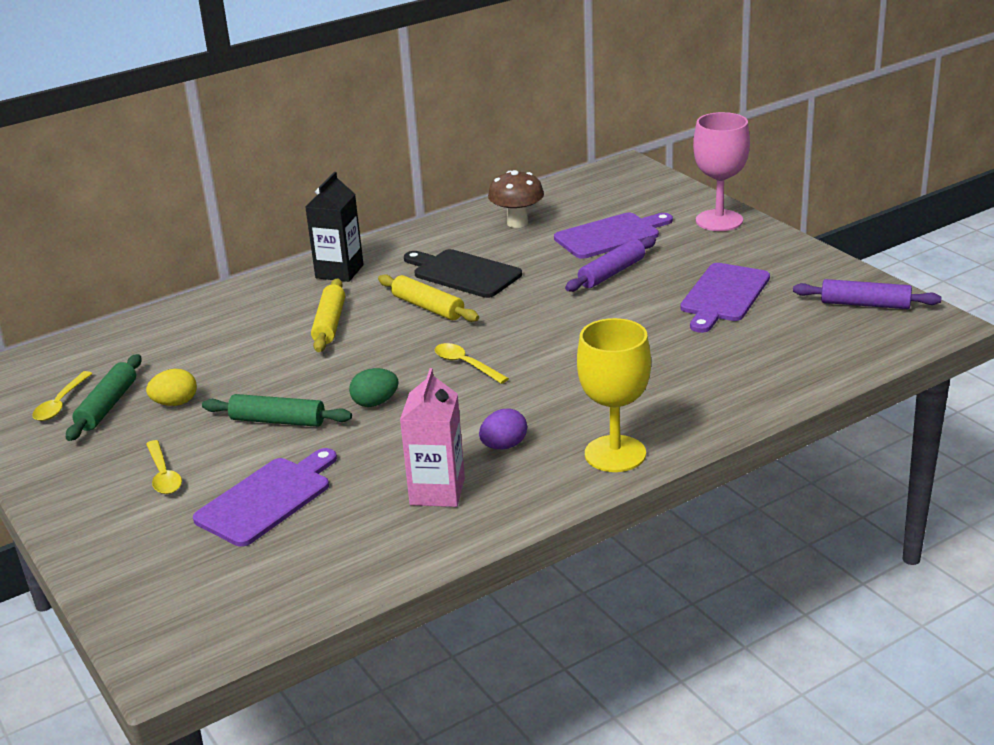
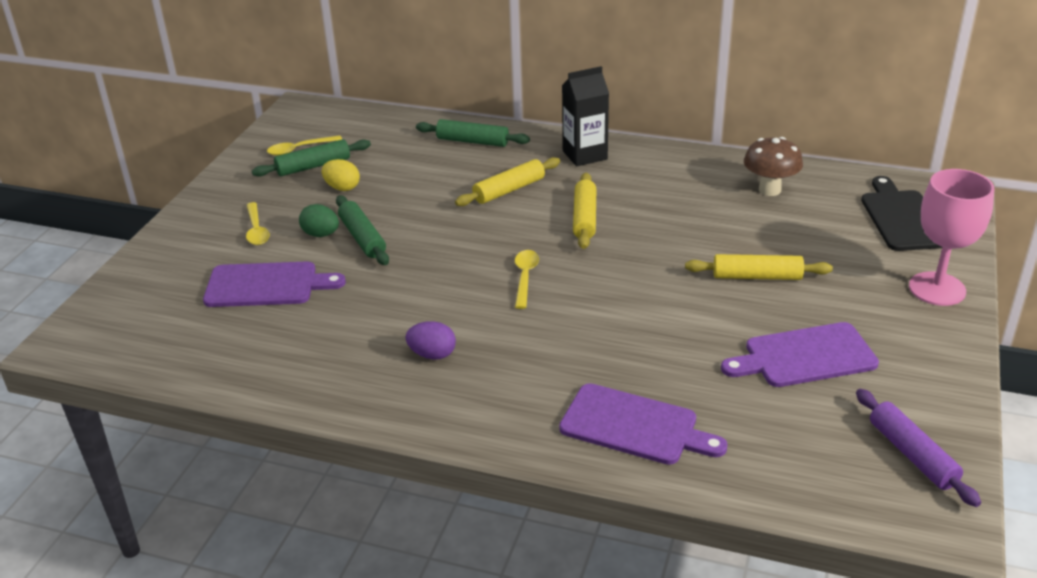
camera: 50 degrees right, 5 degrees up
yellow spoon [146,440,182,494] -> yellow spoon turned 45 degrees counterclockwise [246,202,270,245]
green egg [349,368,399,407] -> green egg moved to [299,204,339,237]
pink carton [400,368,465,507] -> none
black cutting board [404,249,522,298] -> black cutting board moved to [861,176,942,251]
purple cutting board [554,213,673,259] -> purple cutting board moved to [559,383,728,465]
purple rolling pin [565,236,656,292] -> yellow rolling pin [685,254,833,280]
yellow goblet [577,318,651,472] -> none
none -> green rolling pin [416,119,530,147]

